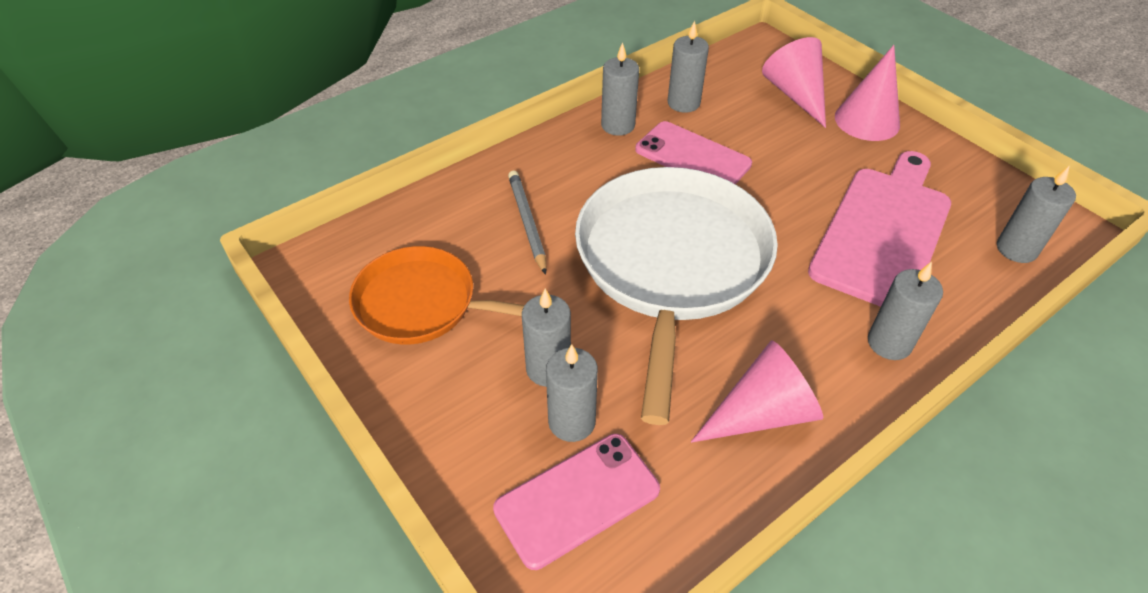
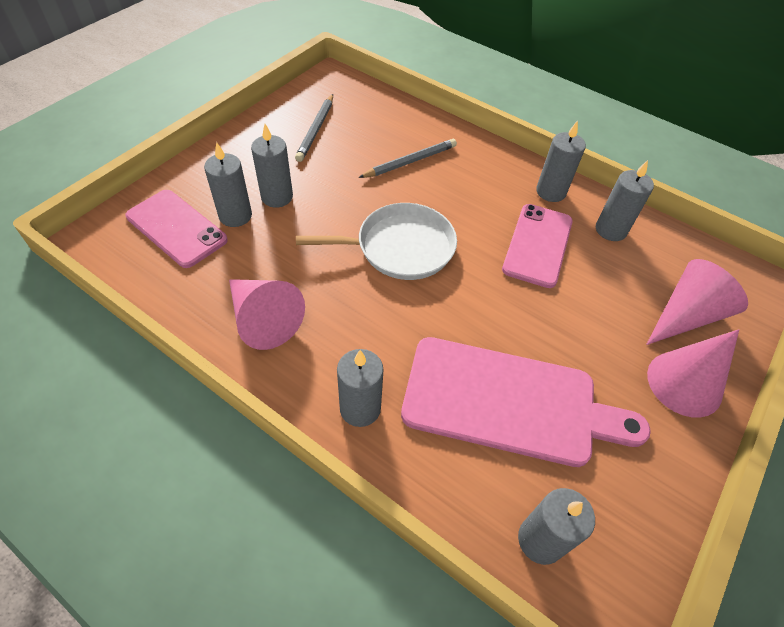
camera: 70 degrees right, 5 degrees up
orange pan [349,246,525,344] -> grey pencil [295,94,333,162]
white pan [575,167,778,425] -> white pan [296,203,457,280], size x0.59

